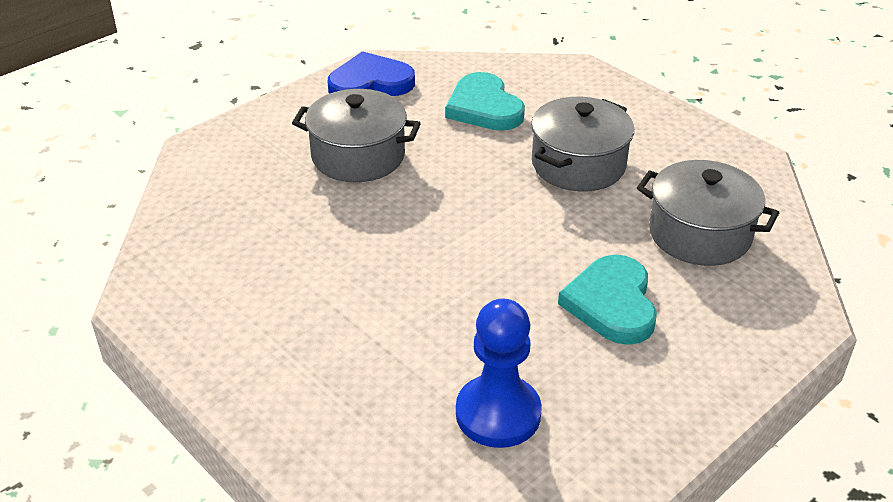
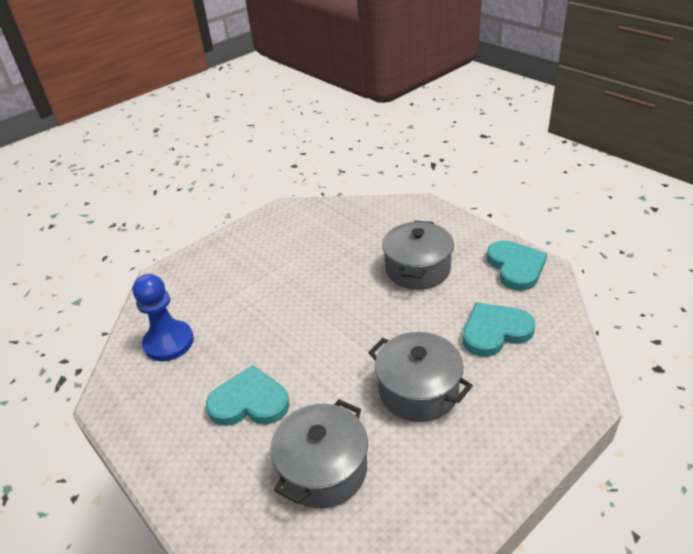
camera: 95 degrees right, 0 degrees up
blue heart [328,51,415,96] -> turquoise heart [486,240,547,291]

